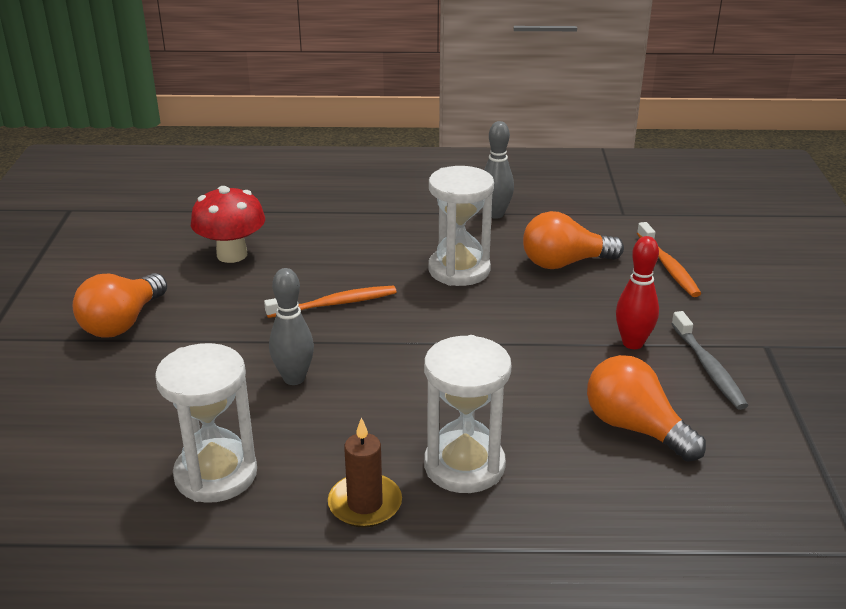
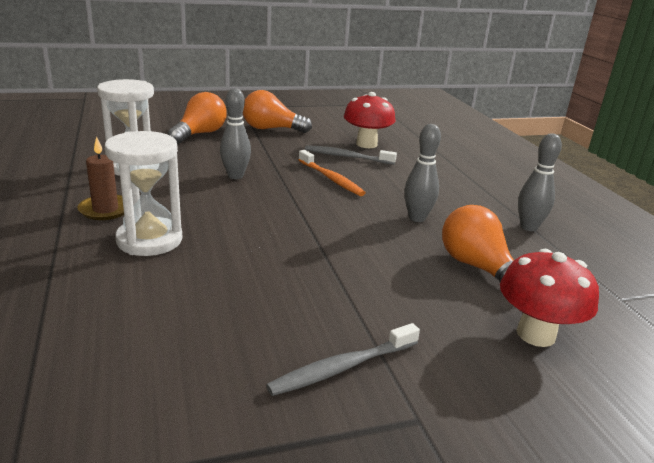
camera: 70 degrees right, 5 degrees down
white hourglass [428,166,494,286] -> grey bowling pin [404,124,441,222]
orange light bulb [587,355,706,462] -> orange light bulb moved to [168,92,227,144]
red bowling pin [616,236,659,349] -> none
orange toothbrush [637,222,701,297] -> red mushroom [500,249,599,347]
none -> grey toothbrush [305,145,397,165]

